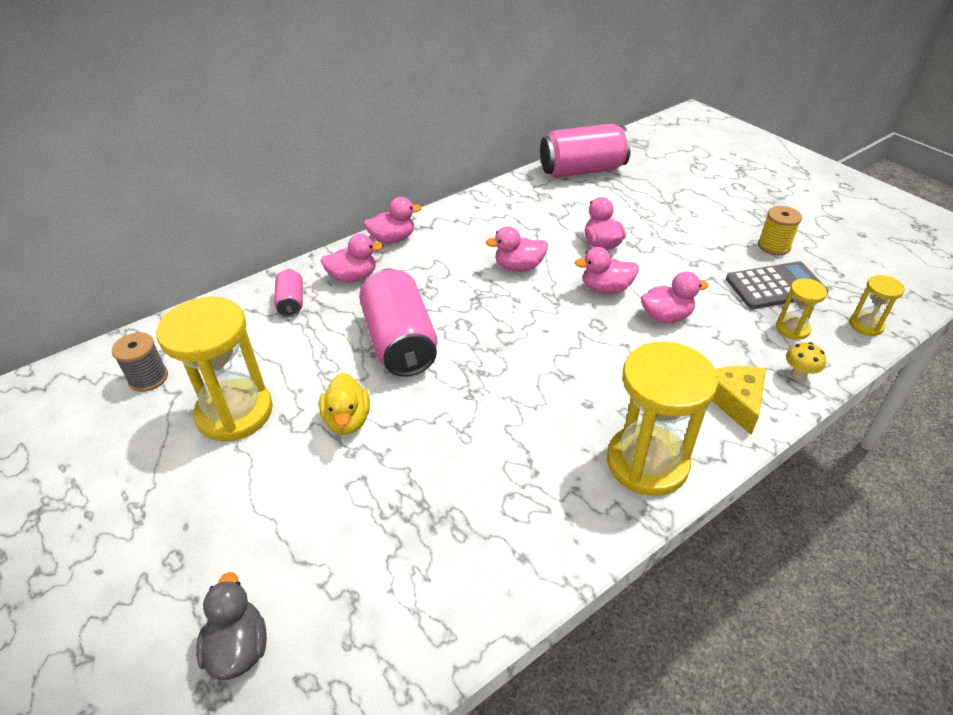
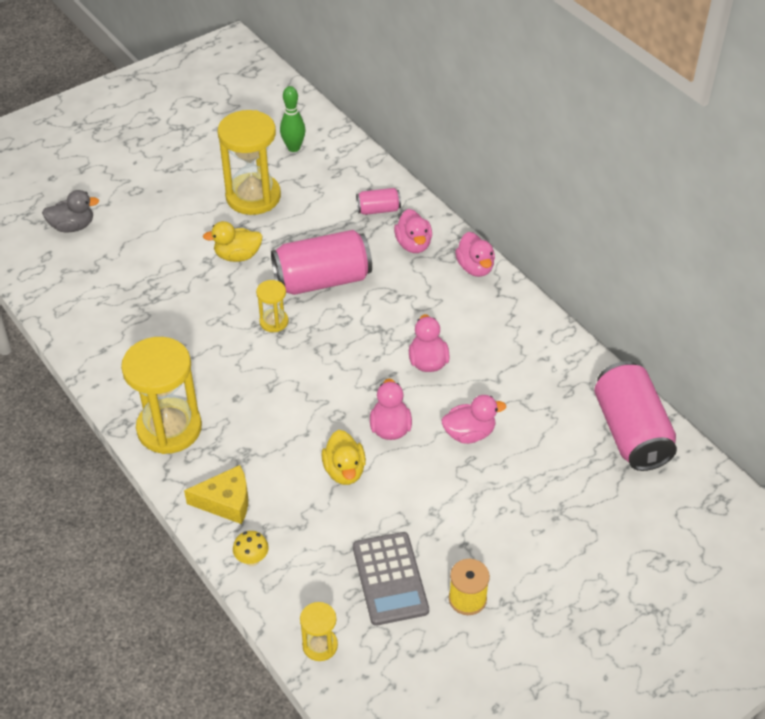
camera: 90 degrees right, 5 degrees up
grey spool [112,332,168,392] -> green bowling pin [280,86,305,152]
pink duck [641,271,709,323] -> yellow duck [321,430,366,485]
yellow hourglass [776,278,827,340] -> yellow hourglass moved to [256,280,288,332]

